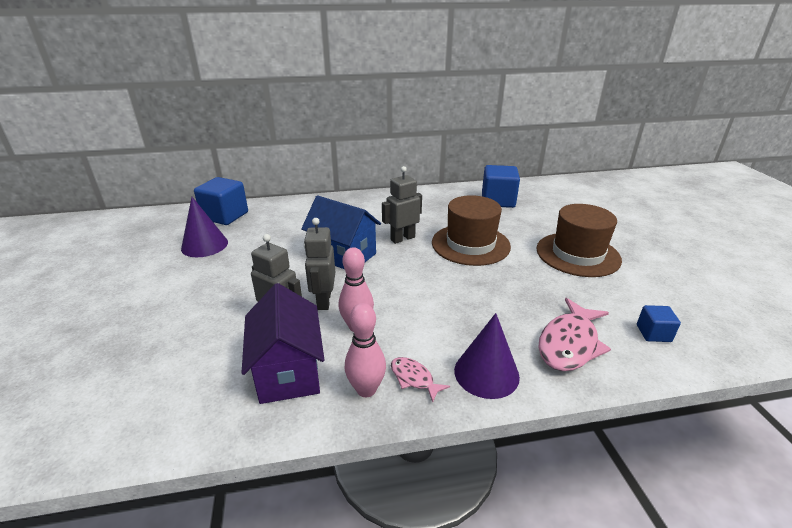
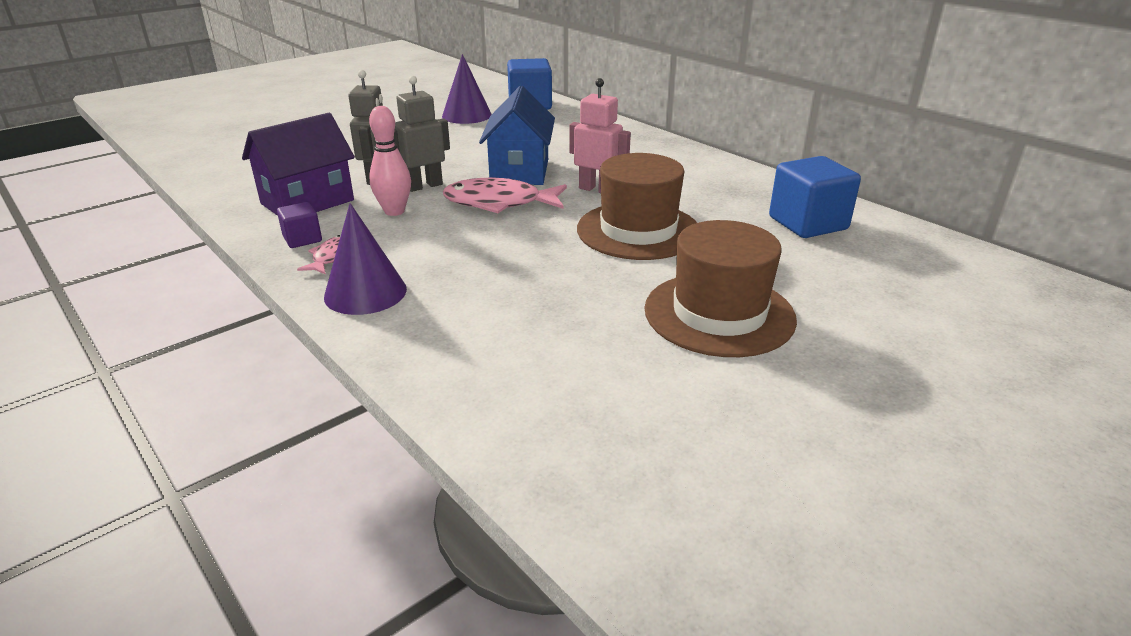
camera: 60 degrees right, 0 degrees up
pink bowling pin [345,303,386,397] -> purple cube [277,202,322,248]
grey robot [382,166,422,244] -> pink robot [569,78,631,193]
pink fish [538,298,611,371] -> pink fish moved to [443,178,567,213]
blue cube [637,305,681,342] -> none

